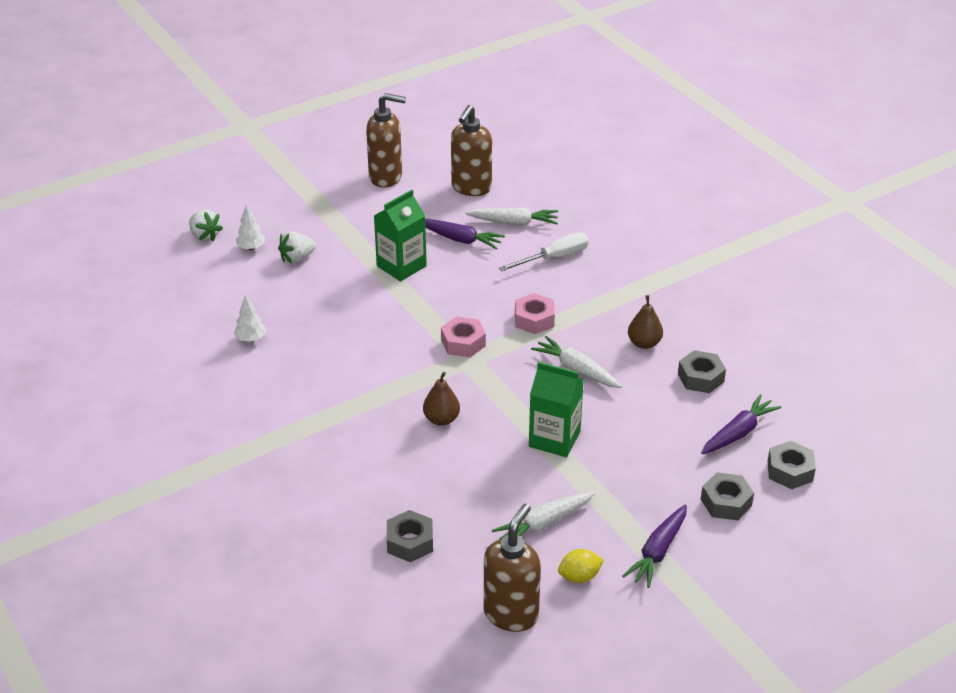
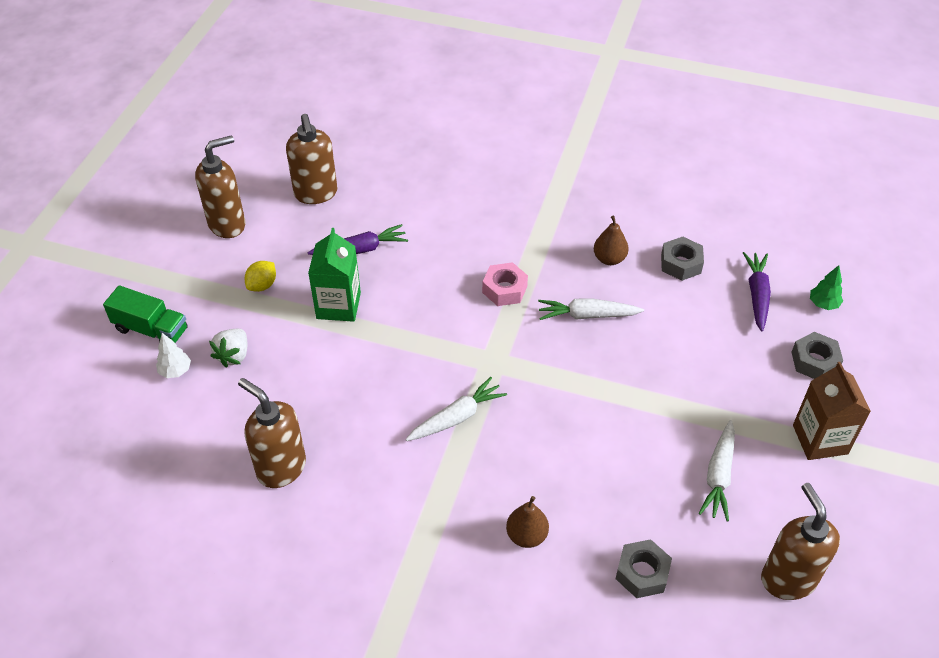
camera: 40 degrees left, 10 degrees up
white strawberry [189,210,223,242] -> none
white tree [234,295,266,342] -> brown soap dispenser [238,378,306,488]
brown pear [423,372,460,426] -> brown pear moved to [506,496,549,548]
pink nut [441,316,486,357] -> none
white carrot [466,208,558,225] -> white carrot moved to [405,377,507,441]
white screwdriver [499,232,589,271] -> none
green carton [529,362,584,457] -> none
yellow lemon [558,549,604,583] -> yellow lemon moved to [245,261,276,292]
purple carrot [622,505,687,588] -> brown carton [793,362,871,460]
grey nut [768,441,816,489] -> green tree [810,265,843,310]
none -> green truck [103,285,188,343]

